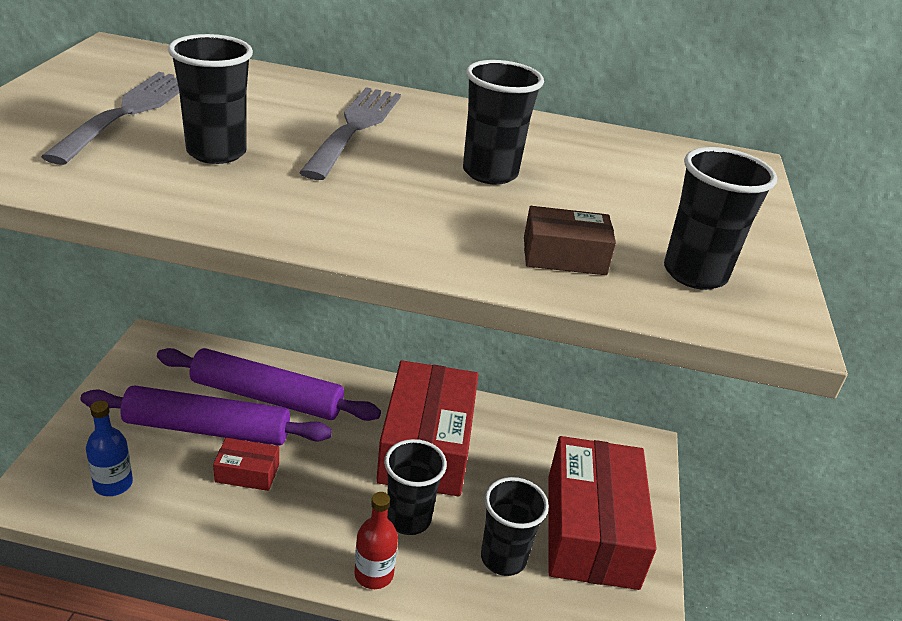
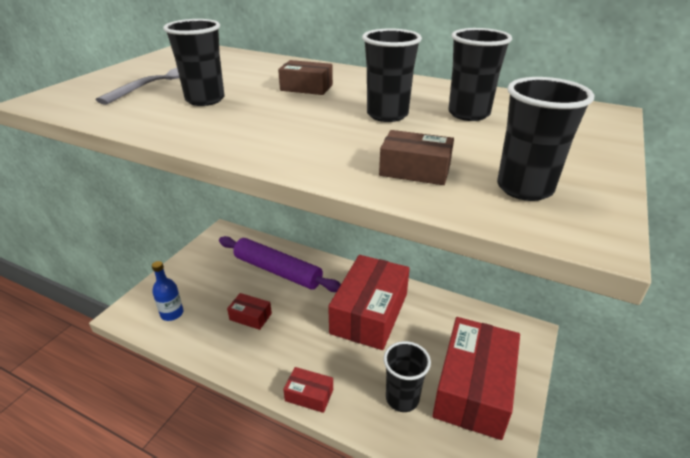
camera: 20 degrees right, 0 degrees up
purple rolling pin [81,385,332,446] -> none
grey fork [299,87,401,180] -> brown box [278,60,333,95]
red bottle [354,492,398,589] -> red box [283,367,333,413]
black cup [384,439,447,535] -> black cup moved to [448,28,512,121]

